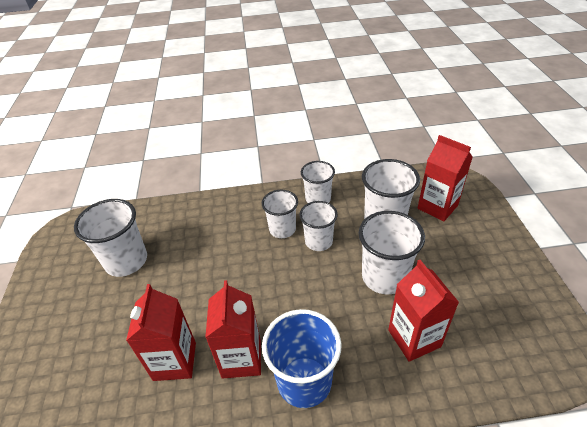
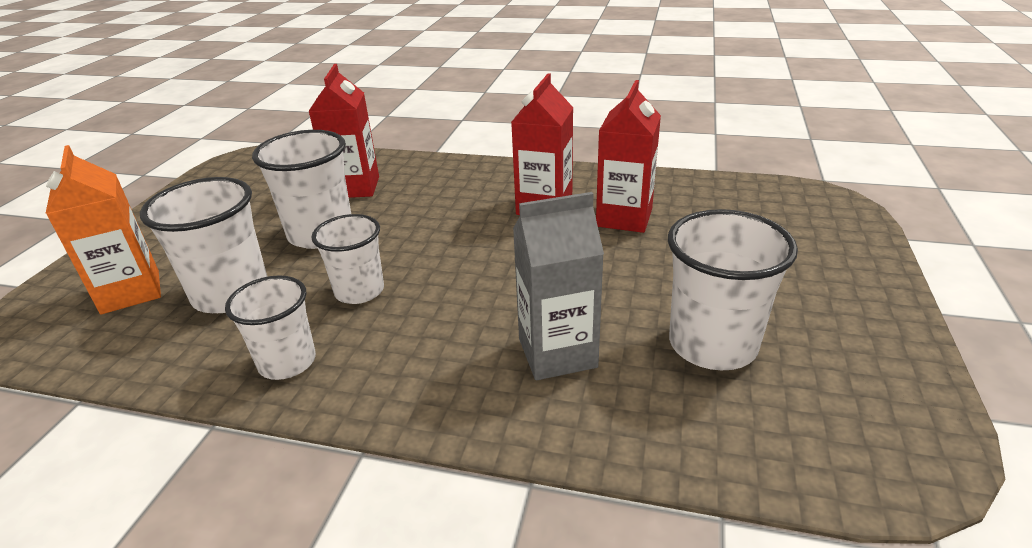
camera: 160 degrees left, 10 degrees down
white cup [262,190,298,238] -> none
blue cup [262,309,341,408] -> none
red carton [418,135,473,222] -> orange carton [46,145,161,314]
none -> grey carton [513,192,604,380]

